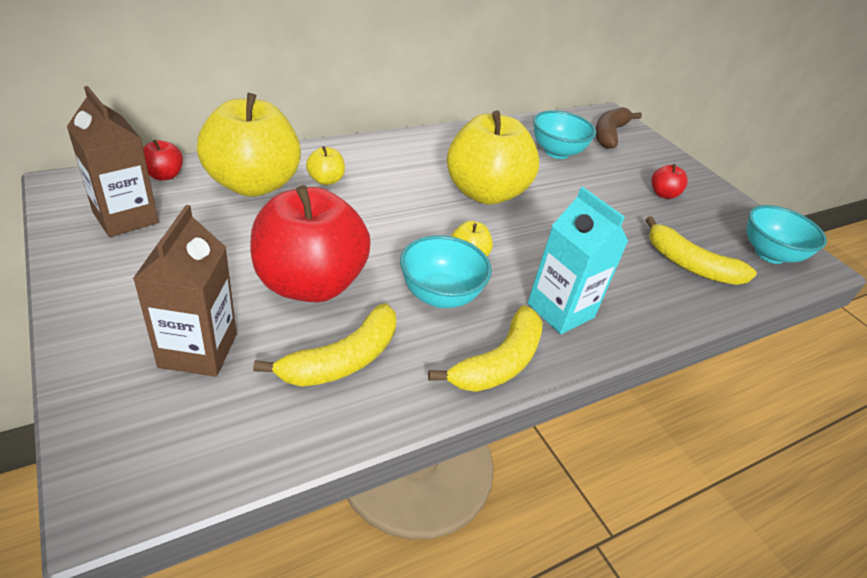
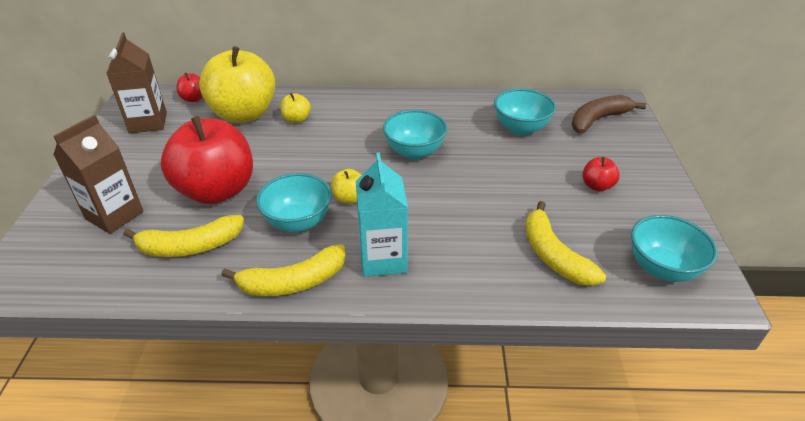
camera: 35 degrees right, 0 degrees up
yellow apple [447,111,539,205] -> turquoise bowl [383,110,447,160]

